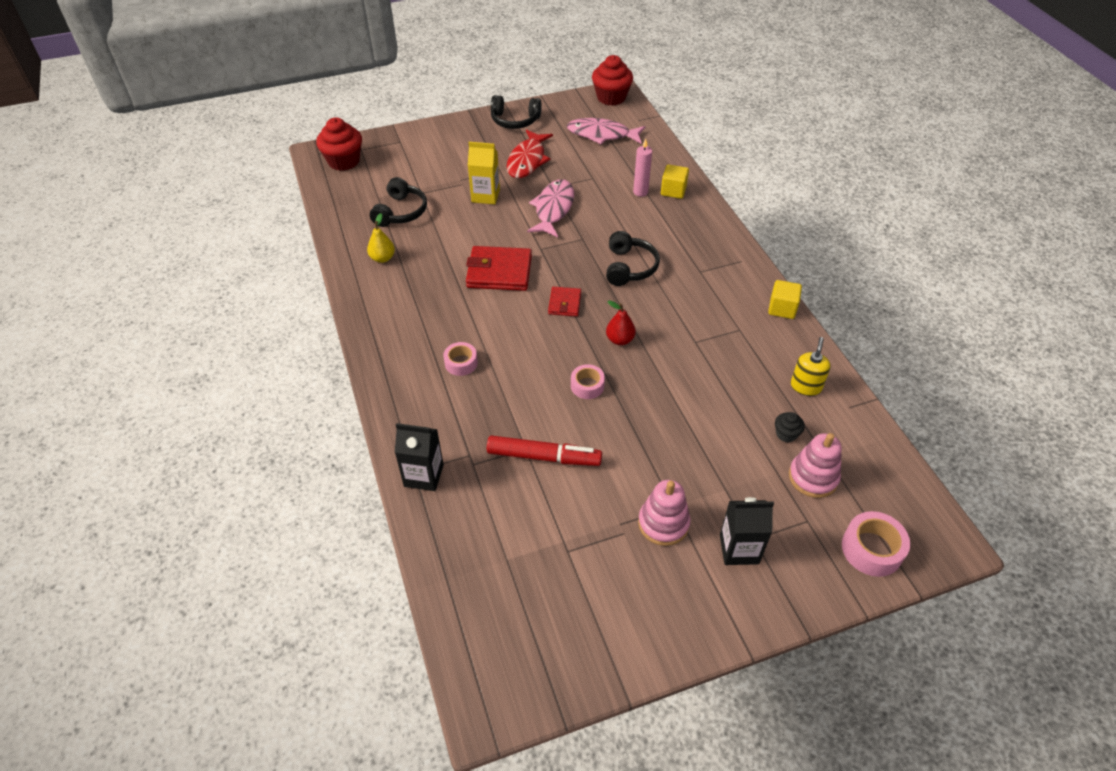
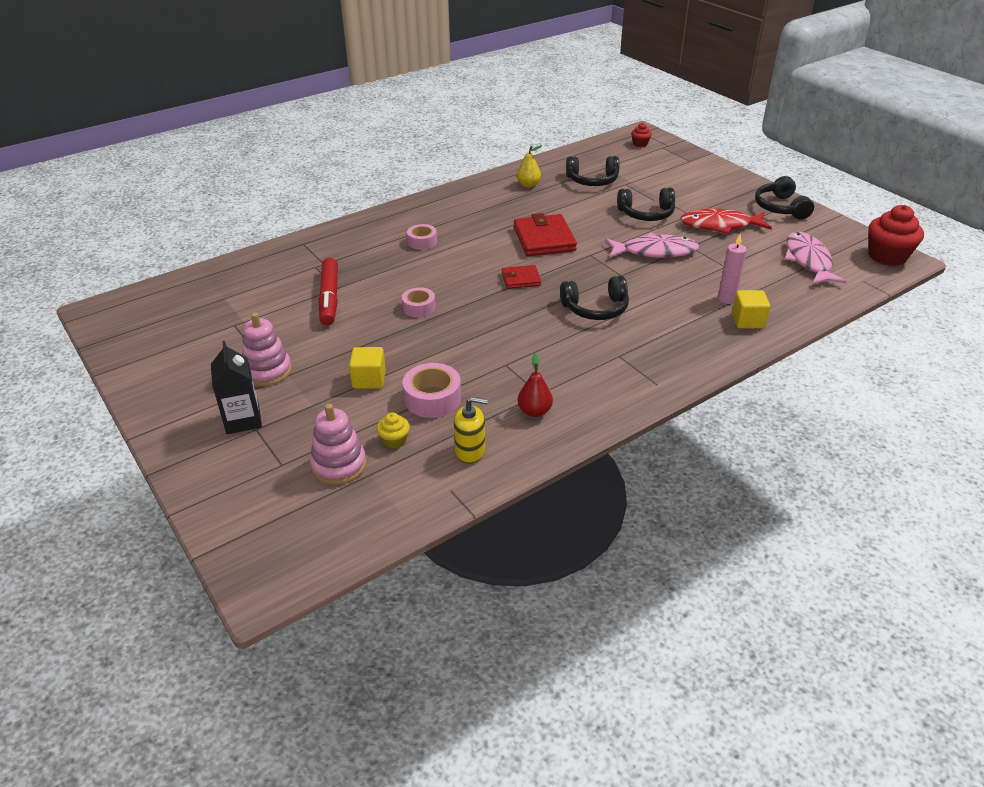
camera: 75 degrees right, 10 degrees down
red cupcake [316,117,362,171] -> red cupcake [631,123,652,147], size x0.49
black carton [395,423,444,491] -> none
yellow carton [468,142,500,204] -> black headphones [617,188,675,221]
red pear [606,300,636,345] -> red pear moved to [518,353,553,417]
yellow cube [768,280,802,319] -> yellow cube moved to [349,347,386,389]
black cupcake [775,412,805,442] -> yellow cupcake [377,412,410,449]
pink tape [842,511,910,577] -> pink tape moved to [403,363,461,418]

